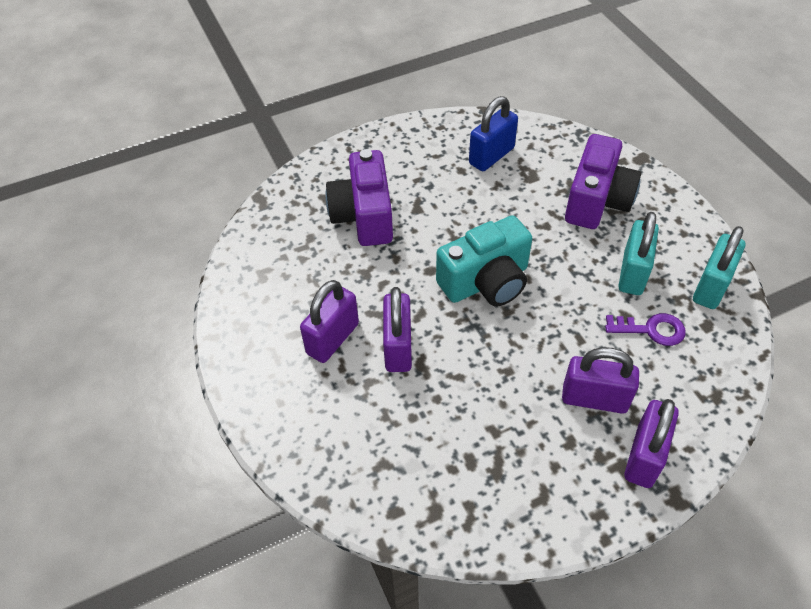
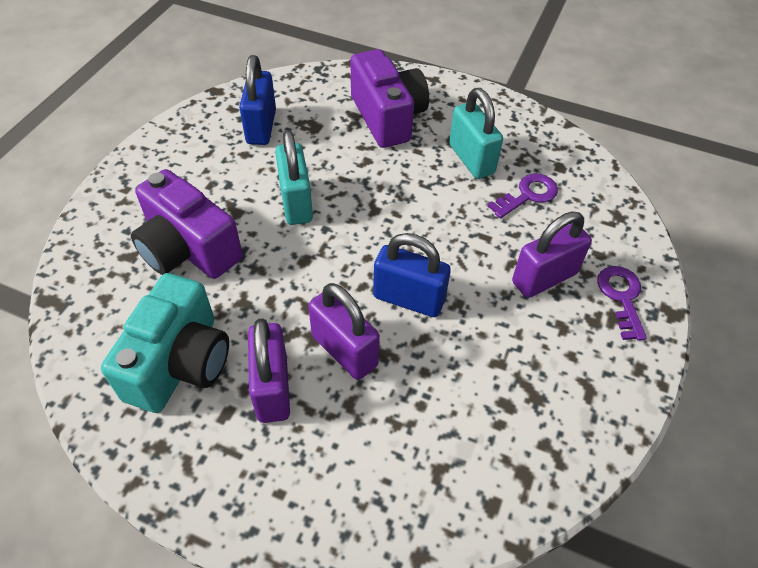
camera: 45 degrees left, 0 degrees up
turquoise camera [436,215,532,307] -> turquoise camera moved to [101,273,229,413]
purple padlock [624,399,679,488] -> purple key [597,266,647,341]
turquoise padlock [693,226,746,309] -> turquoise padlock moved to [275,130,313,225]
none -> blue padlock [373,233,451,317]

